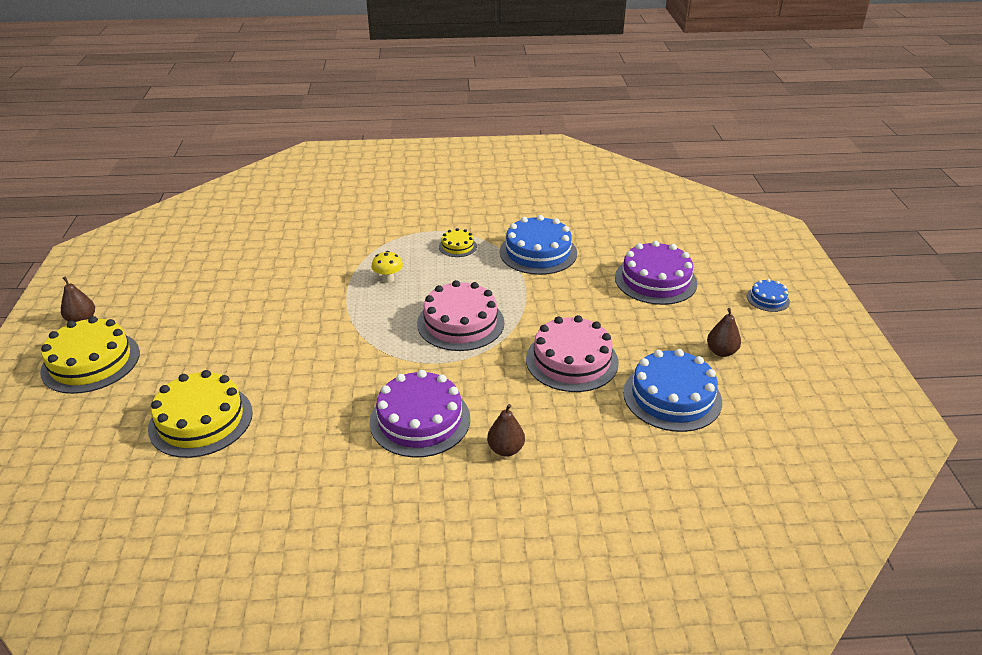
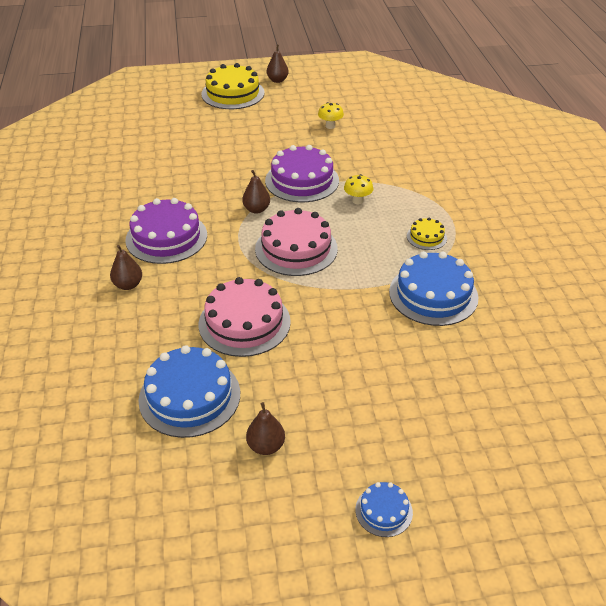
camera: 85 degrees right, 5 degrees up
yellow cake [148,370,253,458] -> none
purple cake [615,241,697,305] -> purple cake moved to [265,145,339,202]
none -> brown pear [242,170,270,214]
none -> yellow mushroom [318,102,344,129]

